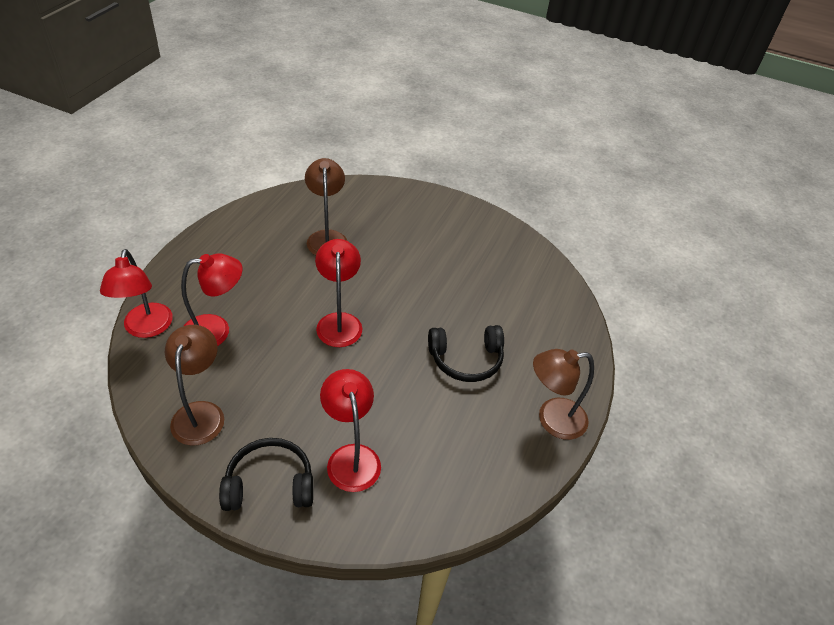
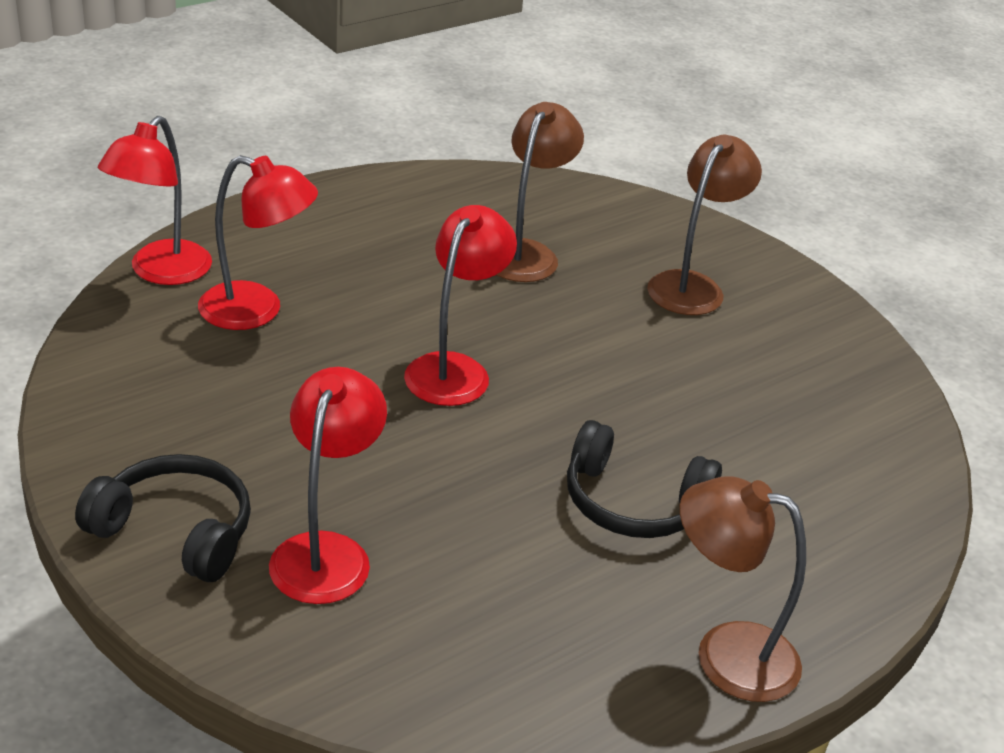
camera: 30 degrees right, 10 degrees down
brown lamp [165,325,224,446] -> brown lamp moved to [647,134,762,315]

